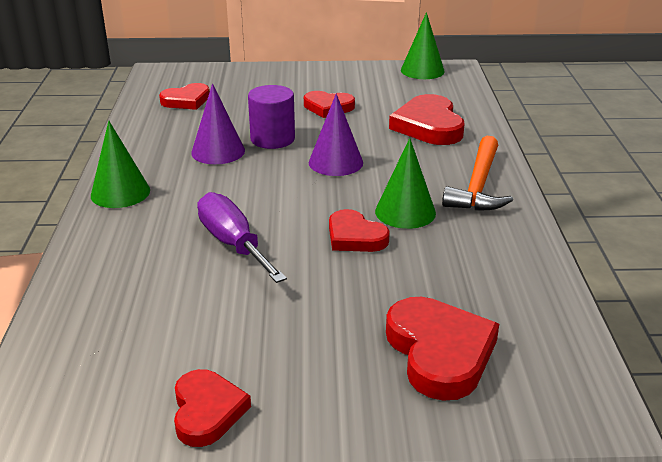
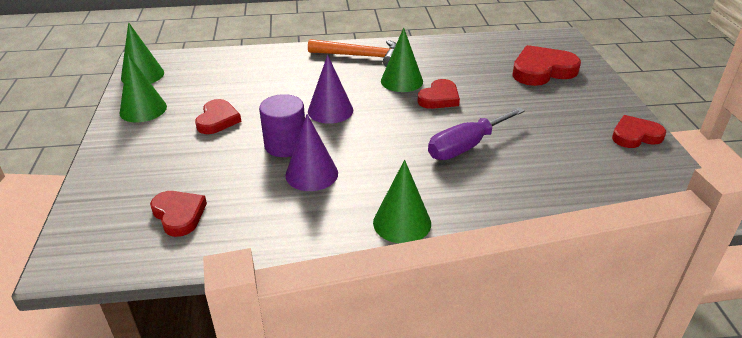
camera: 95 degrees left, 5 degrees up
red heart [389,94,464,145] -> none
none -> green cone [120,54,167,122]

